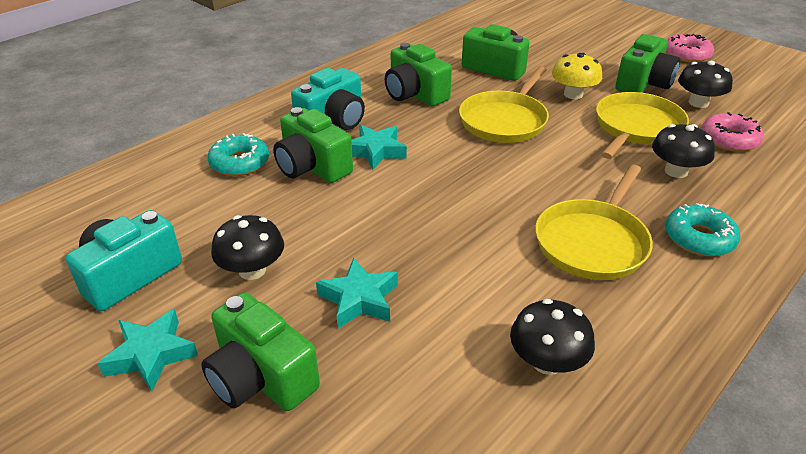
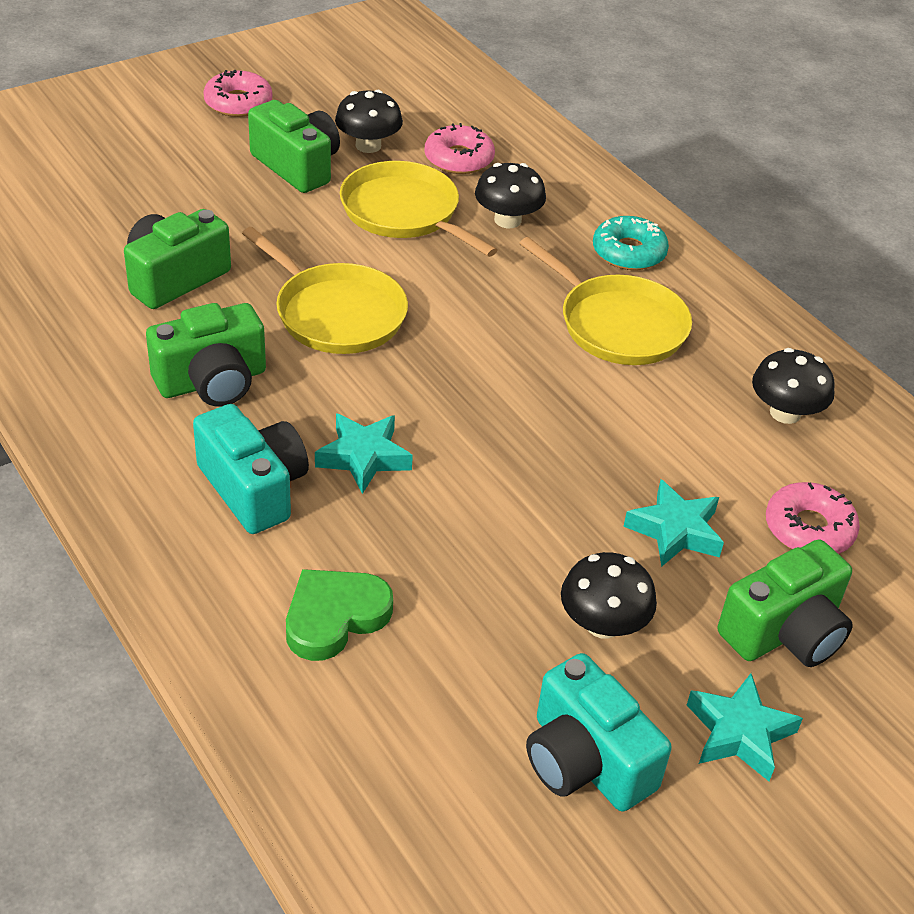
camera: 80 degrees left, 5 degrees up
turquoise donut [207,133,269,176] -> green heart [286,569,393,661]
green camera [273,107,353,183] -> none
yellow mushroom [552,53,602,99] -> none
none -> pink donut [766,482,860,554]

